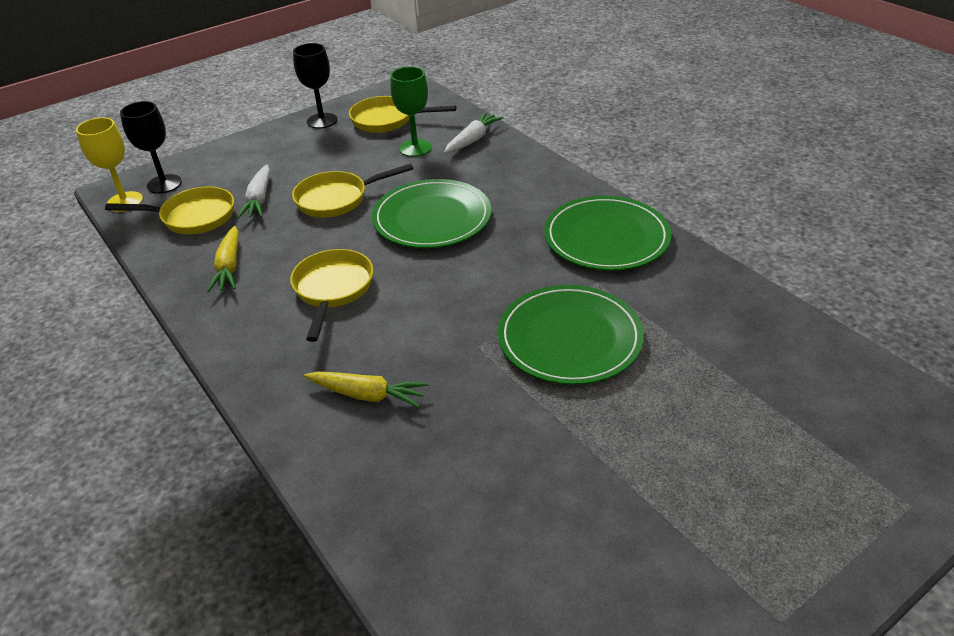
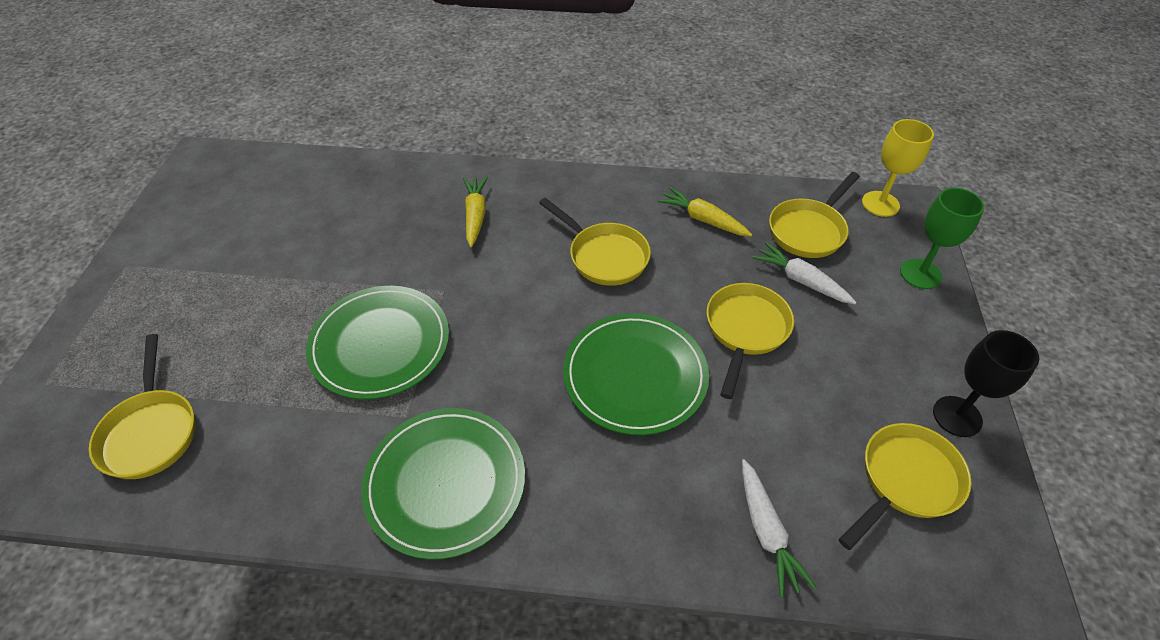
camera: 130 degrees right, 10 degrees up
black goblet [120,101,182,194] -> none
yellow carrot [304,371,428,408] -> yellow carrot turned 120 degrees clockwise [463,176,488,247]
green goblet [390,67,432,157] -> green goblet moved to [900,188,984,289]
none -> yellow pan [89,334,196,479]

